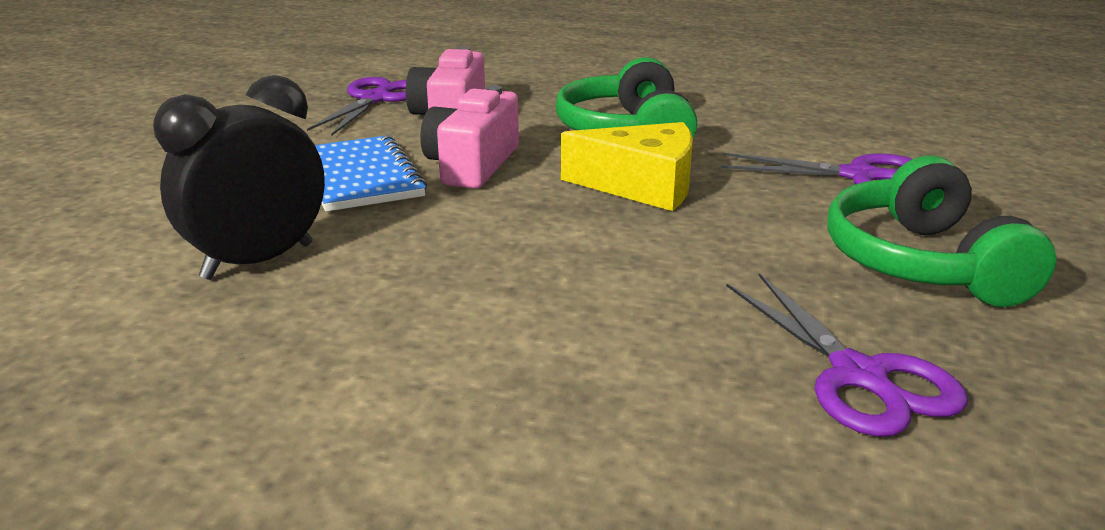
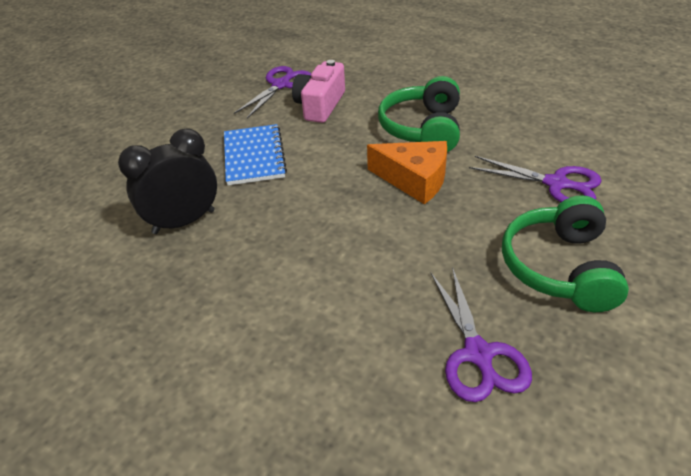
camera: 15 degrees right, 15 degrees up
pink camera [420,85,519,189] -> none
yellow cheese [561,122,693,211] -> orange cheese [367,141,447,204]

